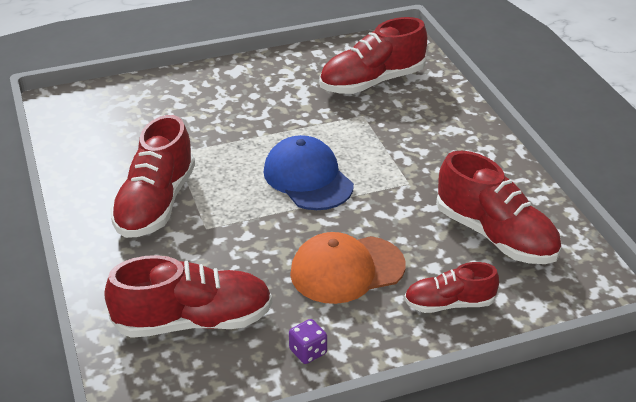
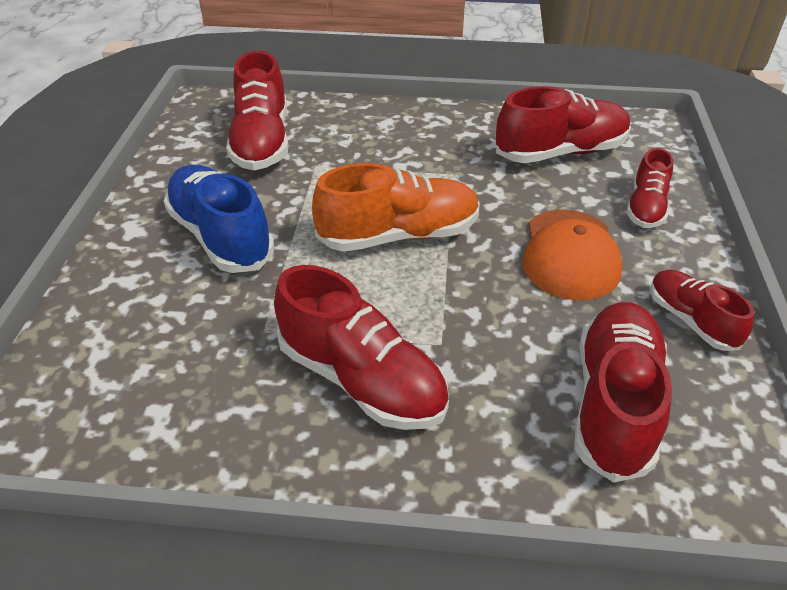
camera: 65 degrees left, 5 degrees up
blue cap [264,135,354,210] -> orange shoe [312,163,480,252]
purple dice [289,319,327,364] -> red shoe [650,270,754,351]
none -> blue shoe [164,165,275,273]

